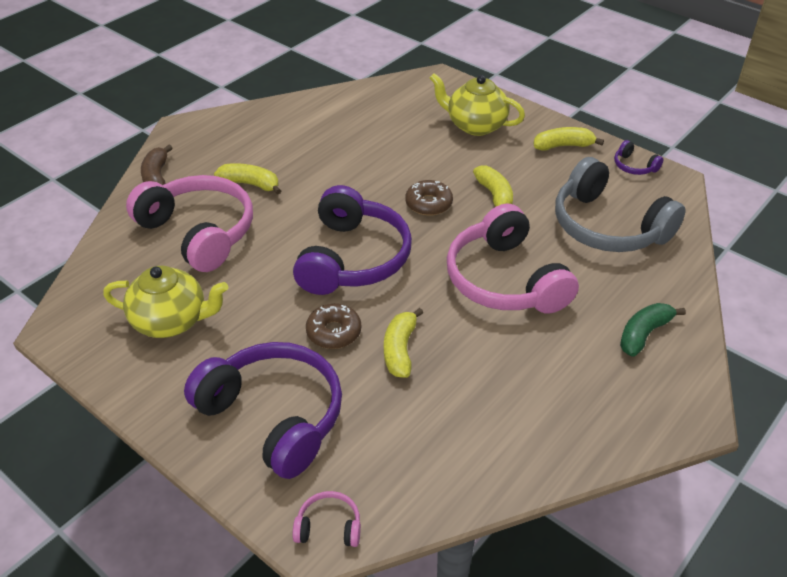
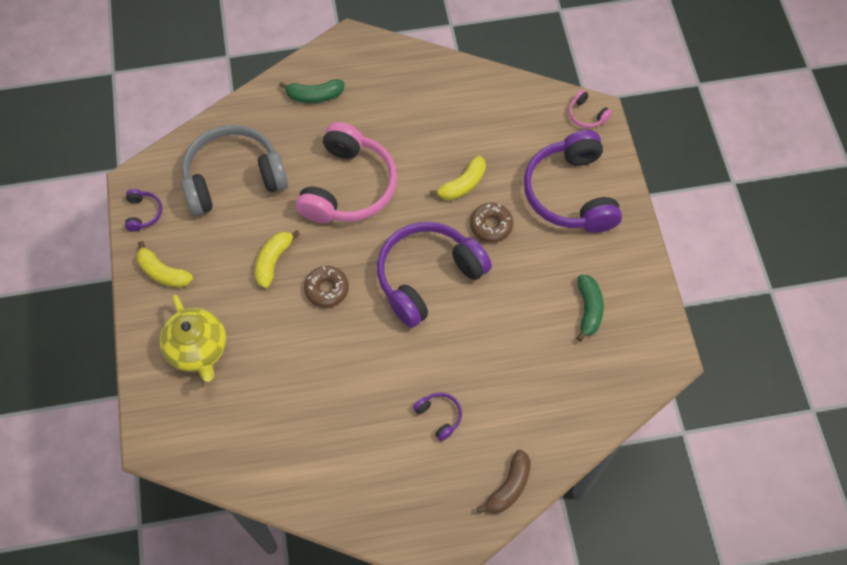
camera: 140 degrees left, 20 degrees up
yellow teapot [103,266,229,338] -> green banana [577,275,604,342]
pink headphones [126,175,253,272] -> none
yellow banana [214,163,281,195] -> purple headphones [413,392,462,441]
grey headphones [555,157,686,252] -> grey headphones turned 105 degrees counterclockwise [181,125,288,216]

